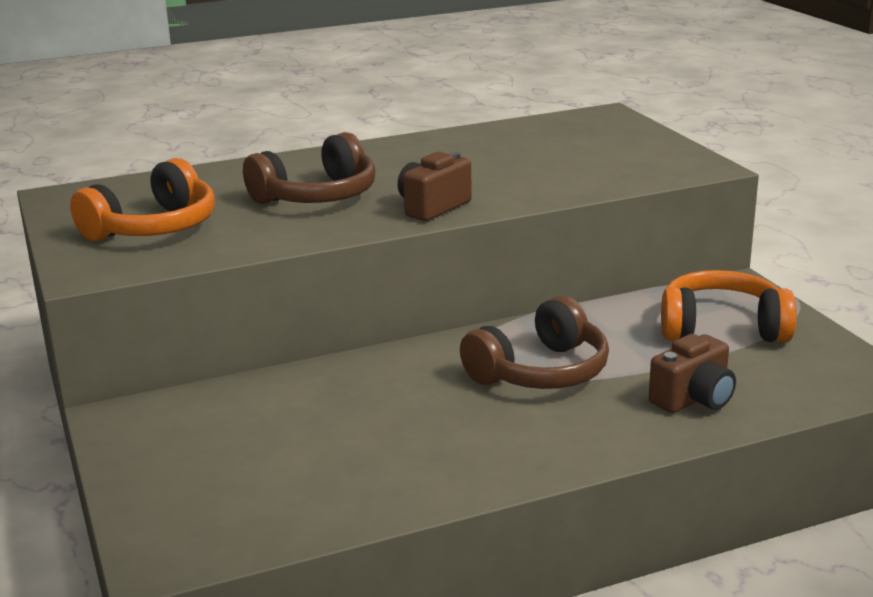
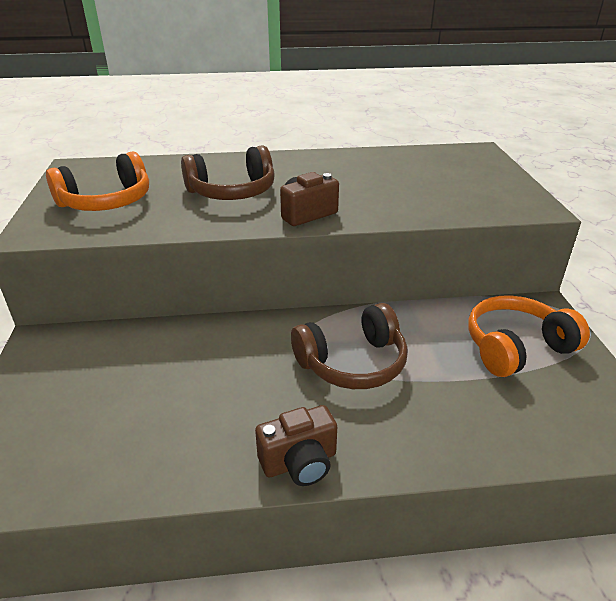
camera: 15 degrees right, 10 degrees up
brown camera [649,334,736,413] -> brown camera moved to [255,405,337,486]
orange headphones [661,270,797,342] -> orange headphones turned 45 degrees counterclockwise [468,295,590,377]

